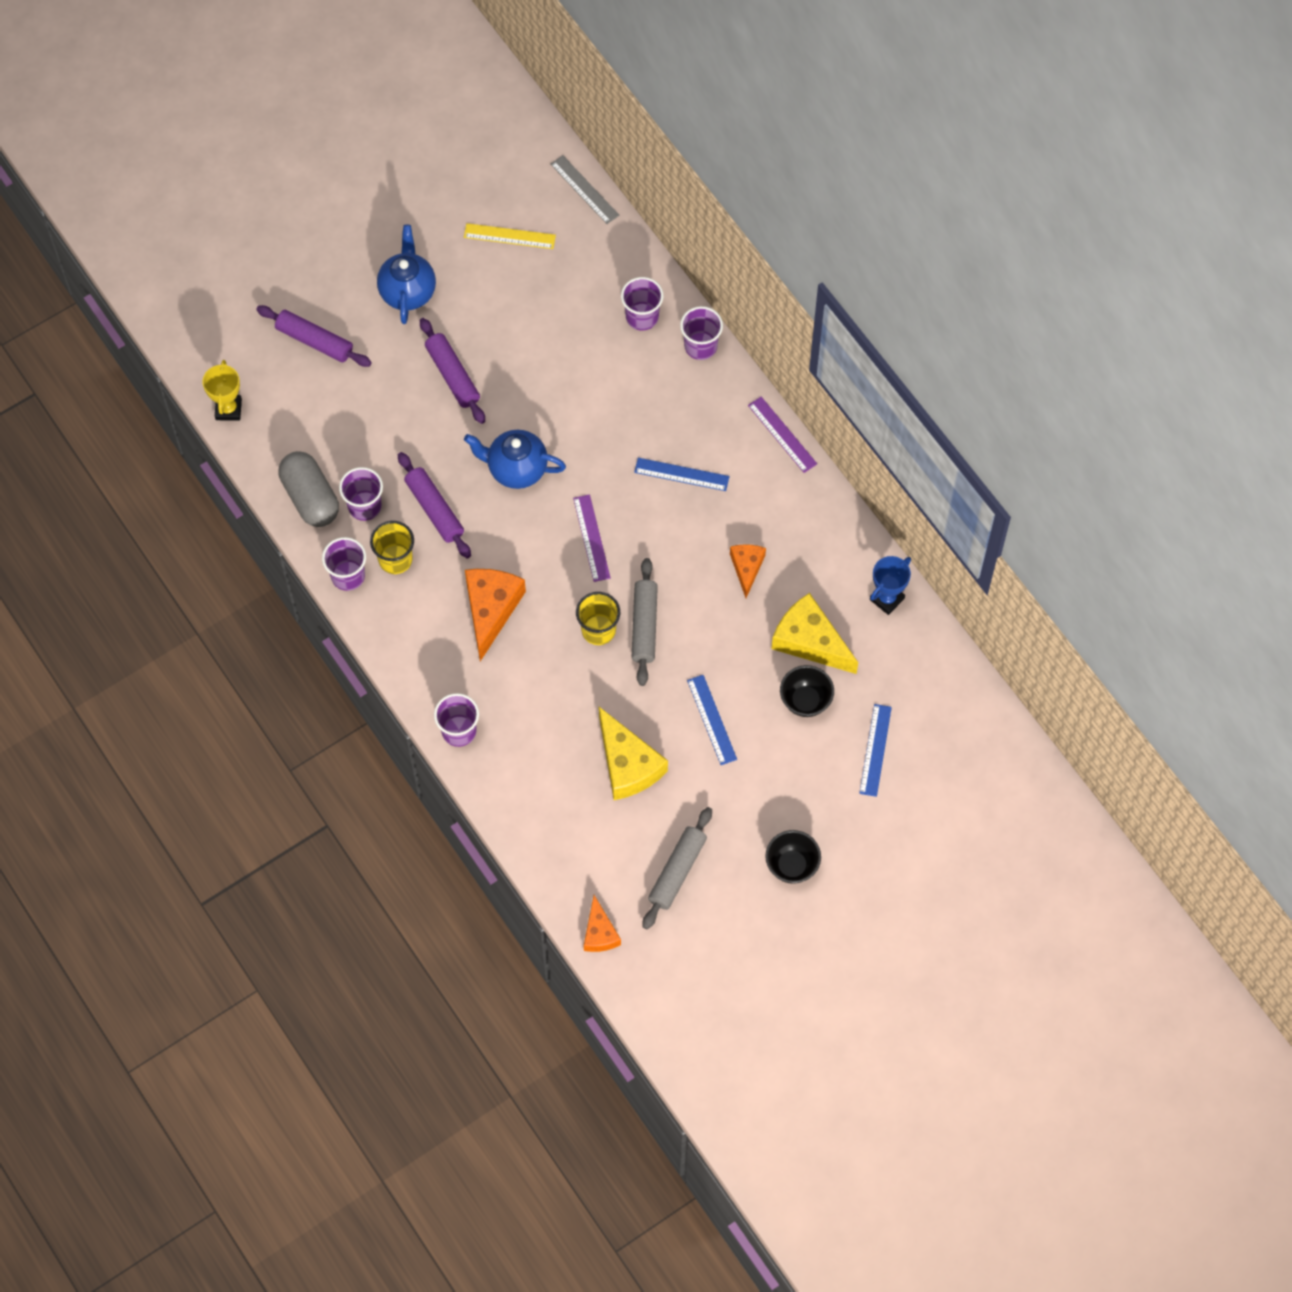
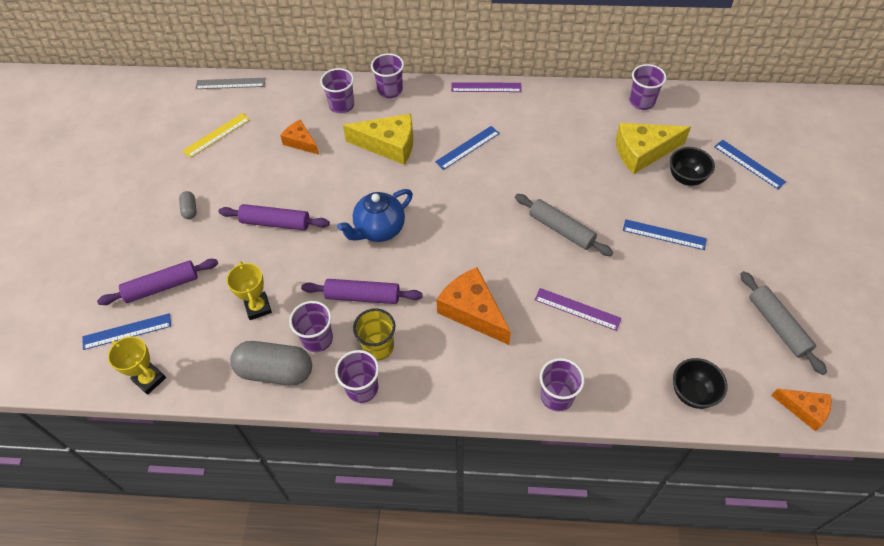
camera: 50 degrees left, 10 degrees down
blue teapot [377,225,436,324] -> grey capsule [179,191,197,219]
purple ruler [573,494,611,582] -> purple ruler moved to [535,288,622,331]
yellow cup [576,592,620,645] -> none
yellow cheese [599,707,668,800] -> yellow cheese moved to [343,113,413,165]
orange cheese [730,544,766,598] -> orange cheese moved to [280,120,319,155]
black bowl [765,830,821,884] -> black bowl moved to [673,358,727,409]
blue trophy [870,556,911,615] -> purple cup [629,64,667,110]
none -> blue ruler [82,313,171,350]
none -> yellow trophy [227,261,272,320]

